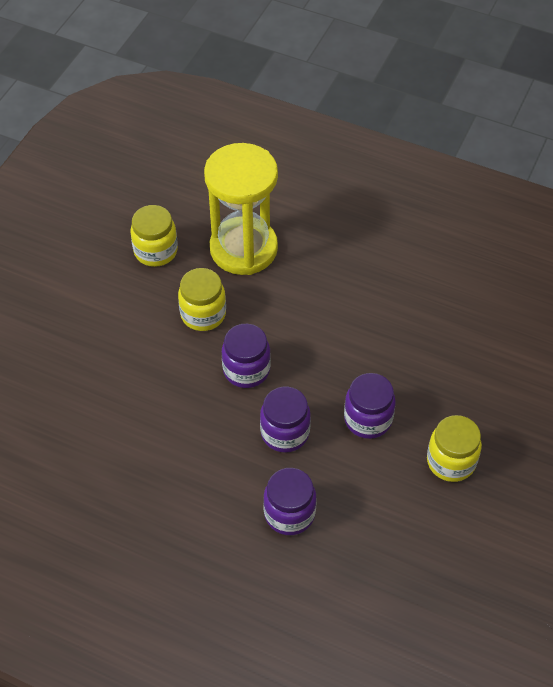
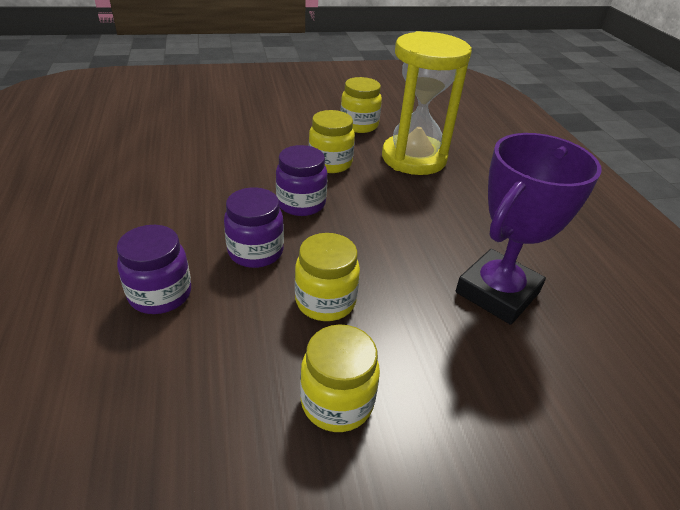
camera: 50 degrees right, 15 degrees down
purple jar [344,373,396,439] -> yellow jar [295,233,360,321]
none -> purple trophy [456,133,602,325]

